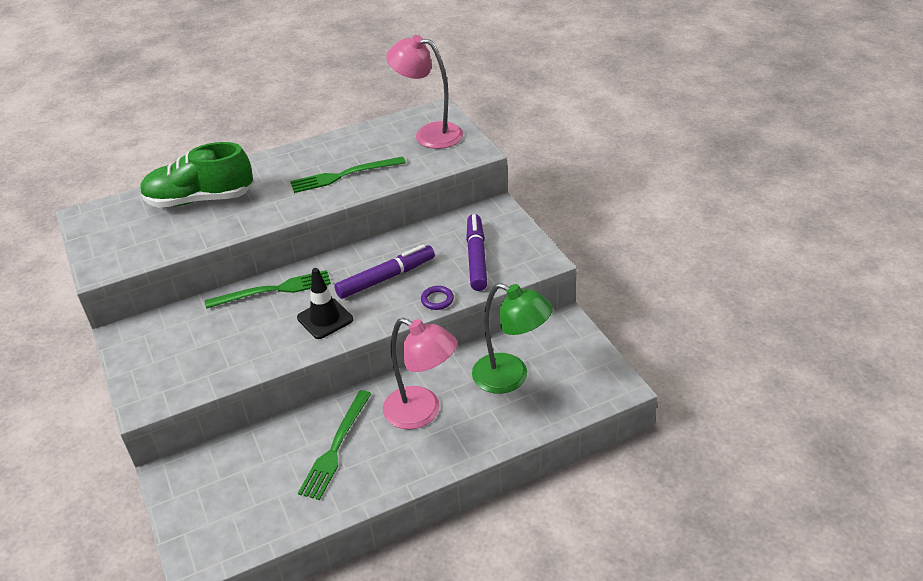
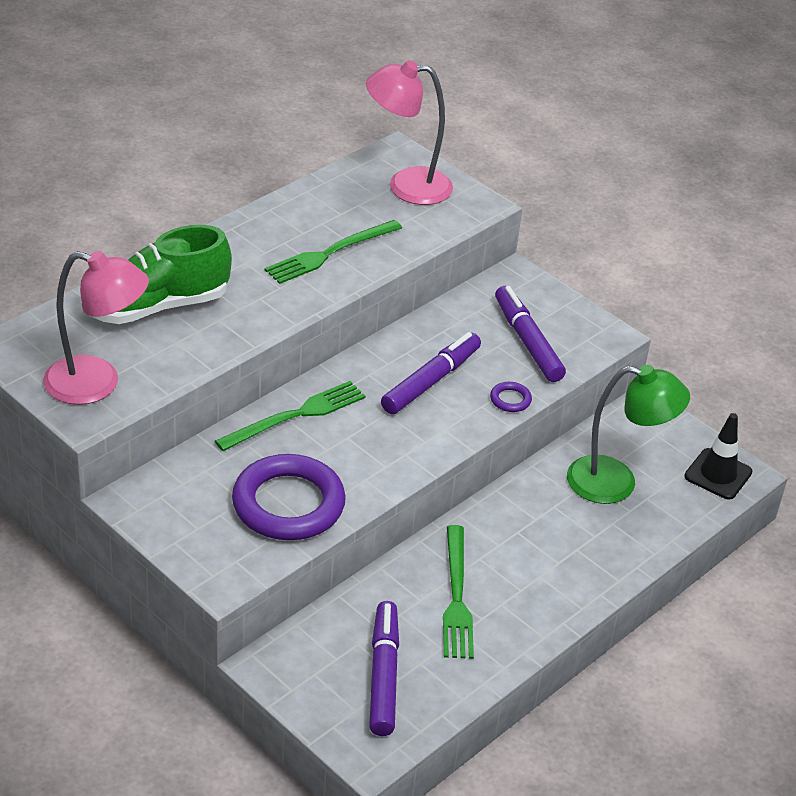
camera: 25 degrees left, 0 degrees up
black traffic cone [297,268,353,339] -> black traffic cone moved to [684,413,752,500]
pink lamp [383,318,457,430] -> pink lamp moved to [43,251,149,405]
none -> purple ring [232,454,346,540]
none -> purple marker [369,601,399,736]

